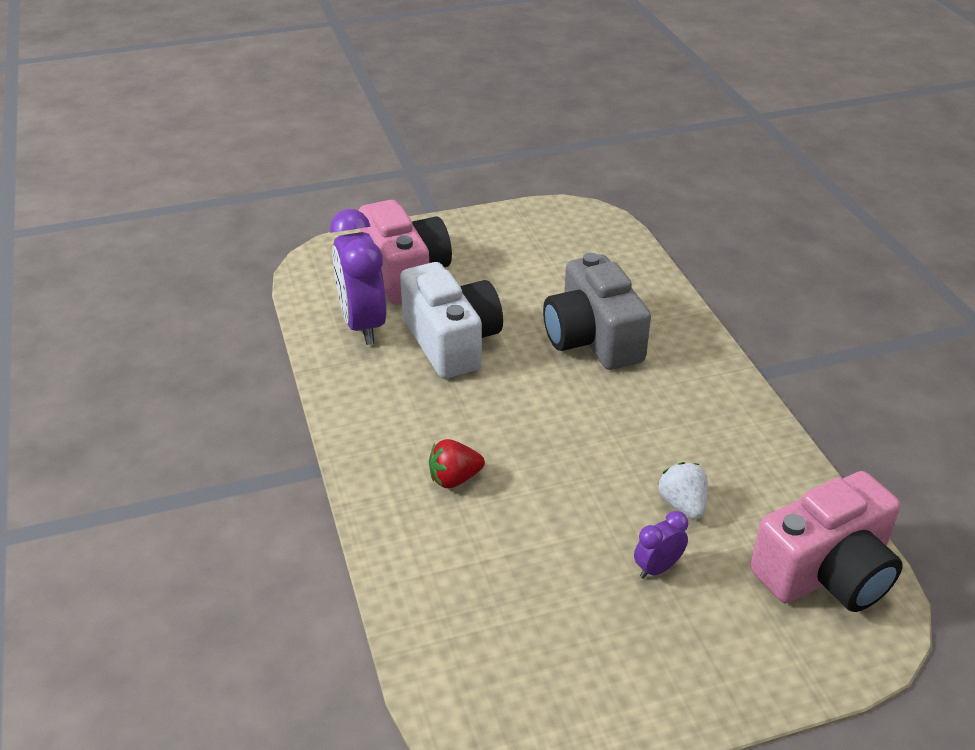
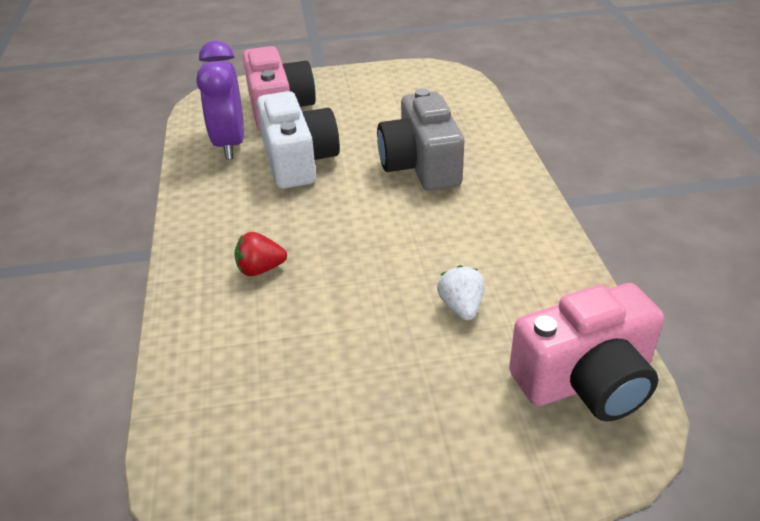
camera: 10 degrees right, 0 degrees up
purple clock [634,511,688,579] -> none

